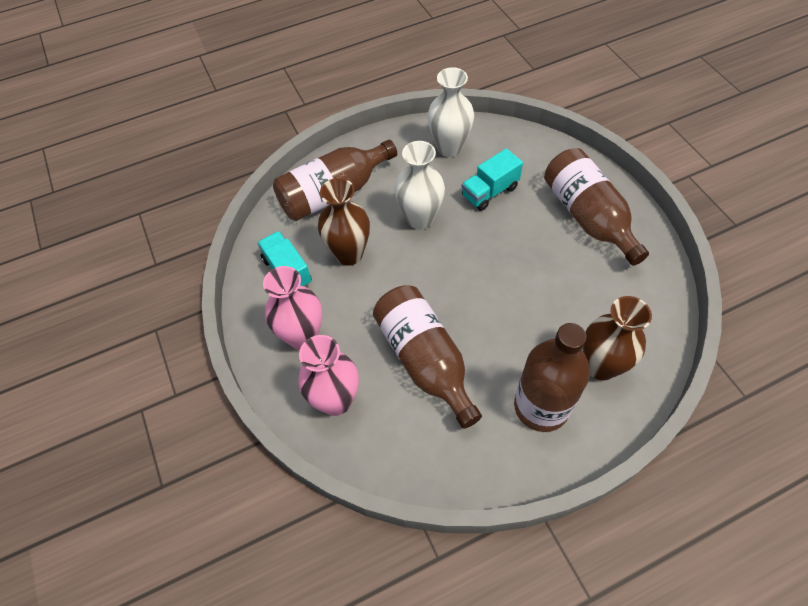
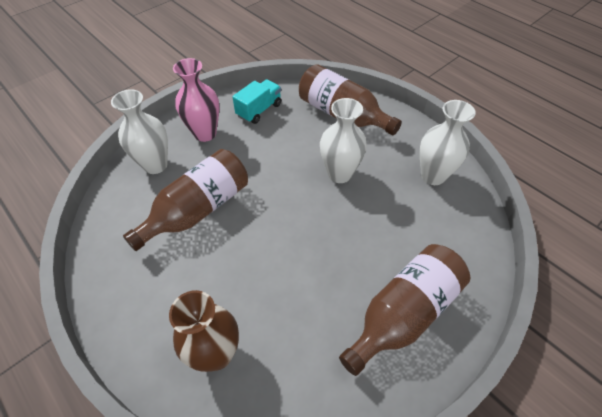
camera: 70 degrees right, 5 degrees down
pink vase [298,335,359,416] -> white vase [111,89,168,174]
brown vase [318,178,370,266] -> none
turquoise truck [462,148,523,211] -> none
brown bottle [514,323,590,432] -> none

